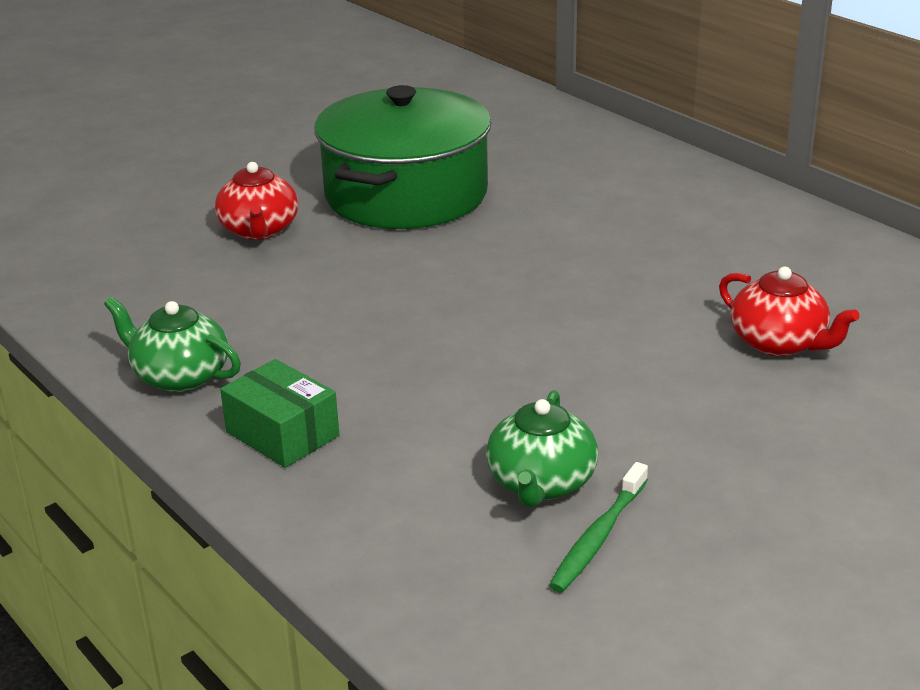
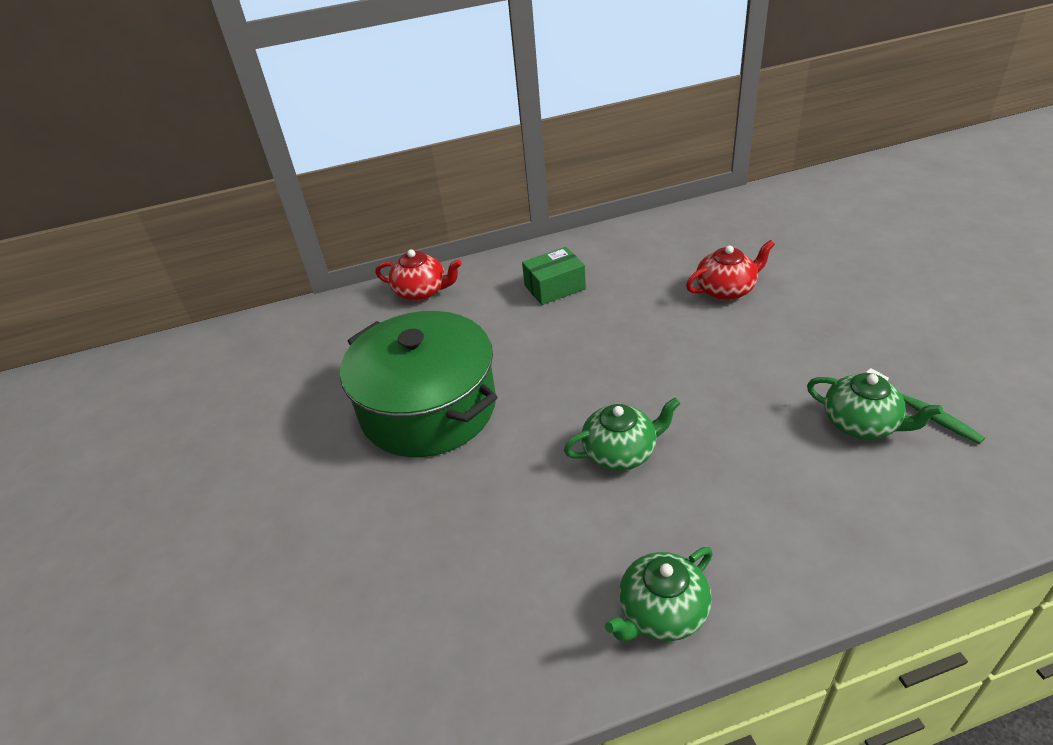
camera: 65 degrees left, 10 degrees up
red teapot [215,162,298,240] -> red teapot moved to [375,249,462,301]
green box [220,359,339,468] -> green box moved to [522,247,586,305]
none -> green teapot [564,397,680,471]

